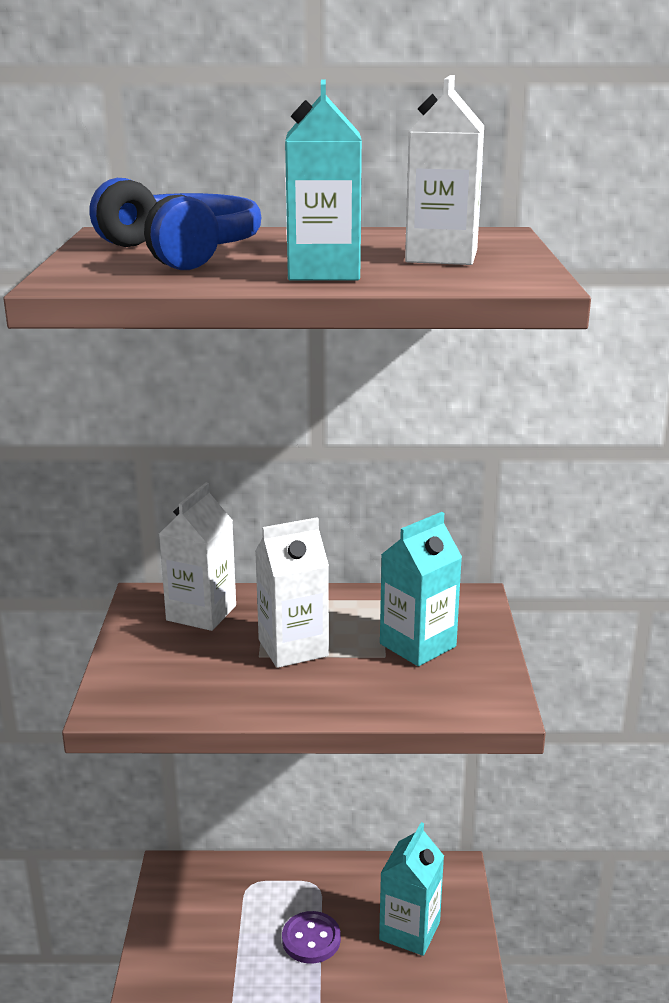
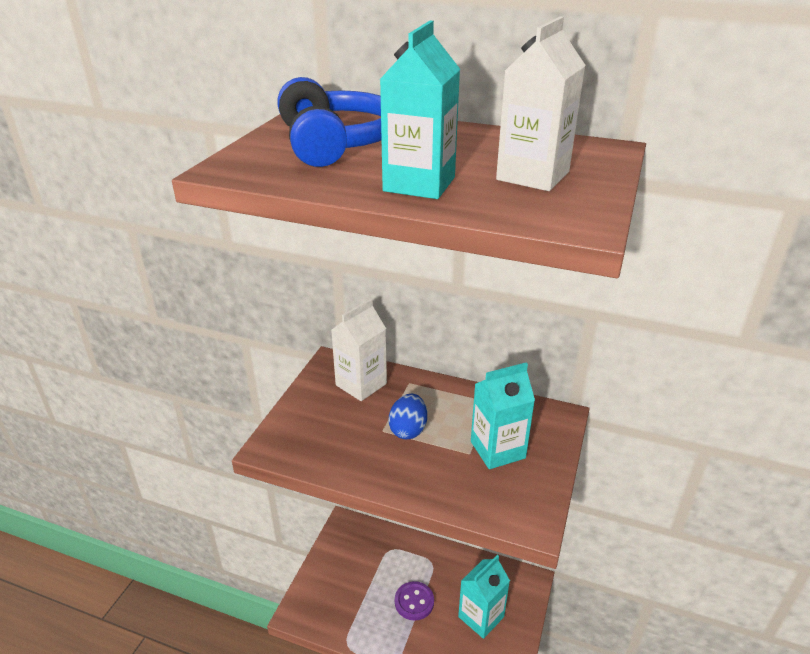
camera: 20 degrees right, 10 degrees up
white carton [255,517,329,668] -> blue egg [389,394,427,439]

